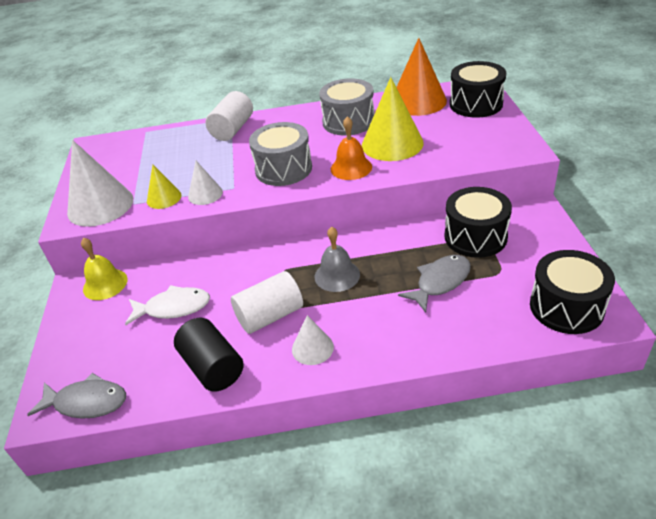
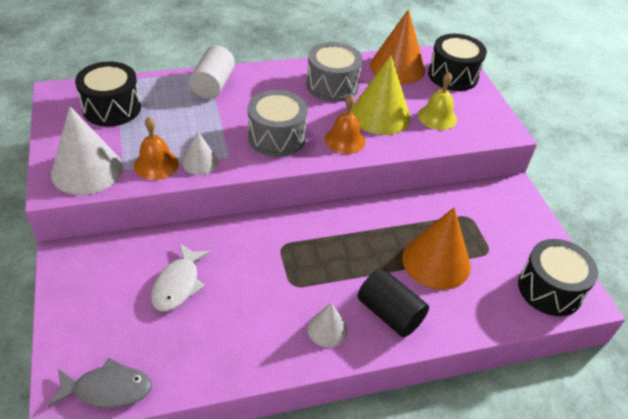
camera: 15 degrees left, 5 degrees up
yellow bell [81,238,128,300] -> yellow bell moved to [418,72,457,130]
white fish [125,285,210,325] -> white fish turned 120 degrees clockwise [151,243,211,311]
yellow cone [147,165,181,209] -> orange bell [134,117,179,180]
black cylinder [174,318,244,392] -> black cylinder moved to [358,268,429,337]
white cylinder [231,271,303,334] -> none
grey bell [315,227,360,292] -> none
grey fish [398,255,471,313] -> orange cone [402,208,471,290]
black drum [444,187,512,258] -> black drum moved to [75,62,141,127]

